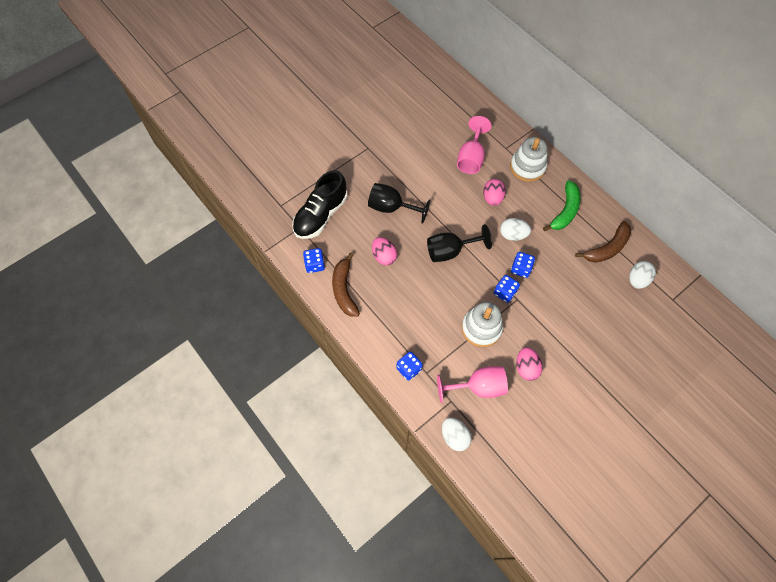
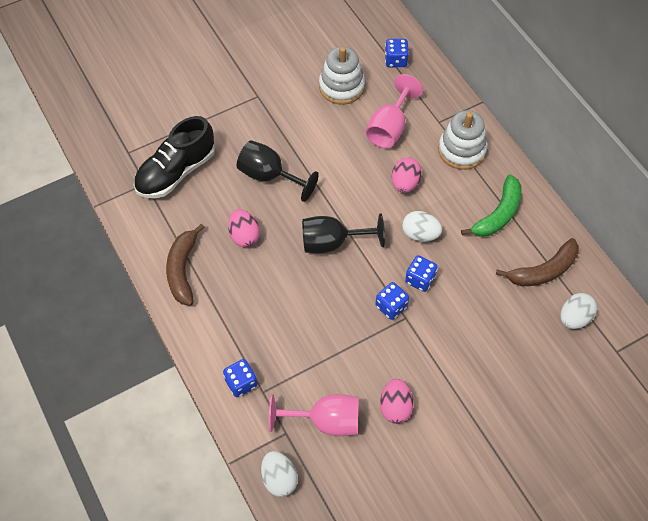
camera: 10 degrees right, 5 degrees down
blue dice [303,248,325,273] -> blue dice moved to [385,39,409,67]
white stacking toy [462,302,503,347] -> white stacking toy moved to [319,46,365,105]

